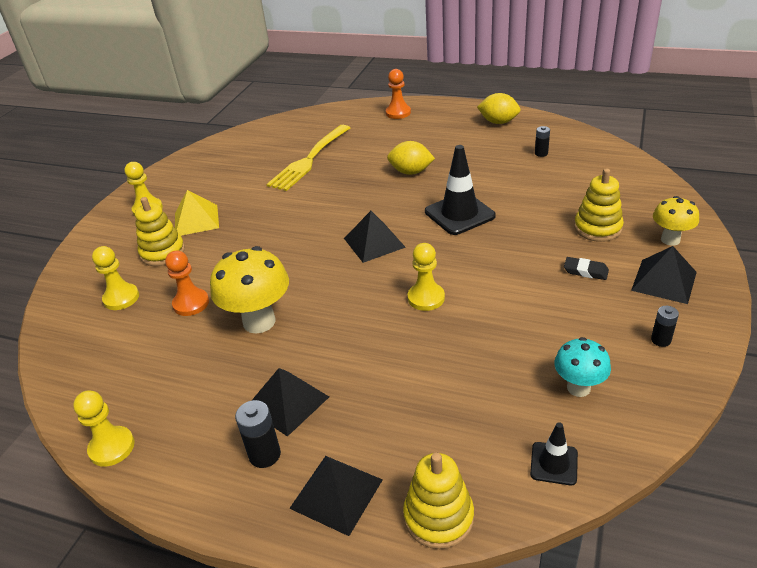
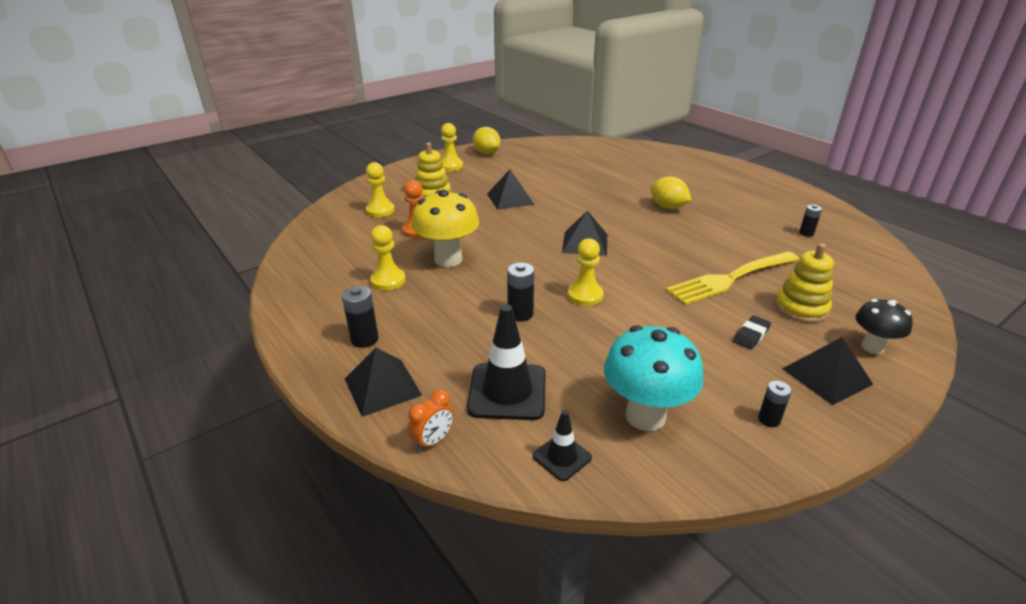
camera: 30 degrees right, 5 degrees down
yellow pawn [73,390,135,467] -> yellow pawn moved to [371,225,406,290]
yellow pyramid [175,190,219,236] -> none
black pyramid [251,368,329,437] -> black pyramid moved to [487,170,535,210]
yellow fork [267,125,350,191] -> yellow fork moved to [666,251,799,305]
orange pawn [386,69,411,119] -> none
yellow stacking toy [403,453,474,549] -> orange clock [408,389,454,451]
black traffic cone [425,145,496,235] -> black traffic cone moved to [467,304,546,420]
yellow lemon [477,93,521,124] -> yellow lemon moved to [473,127,501,154]
turquoise mushroom [554,337,611,397] -> turquoise mushroom [604,325,703,431], size x1.66
black eraser [564,257,609,280] -> black eraser turned 75 degrees clockwise [733,315,771,350]
yellow mushroom [653,196,699,246] -> black mushroom [855,299,913,354]
none -> black battery [507,263,534,321]

